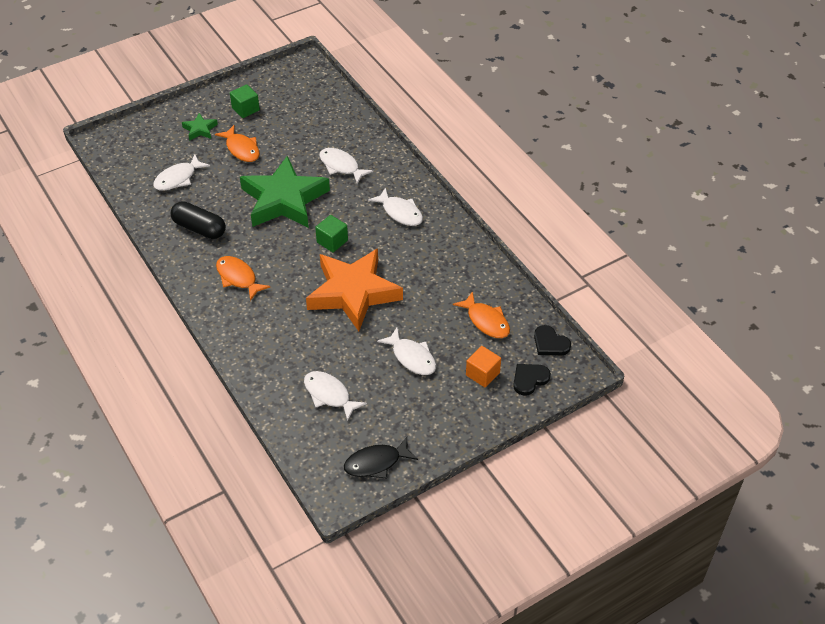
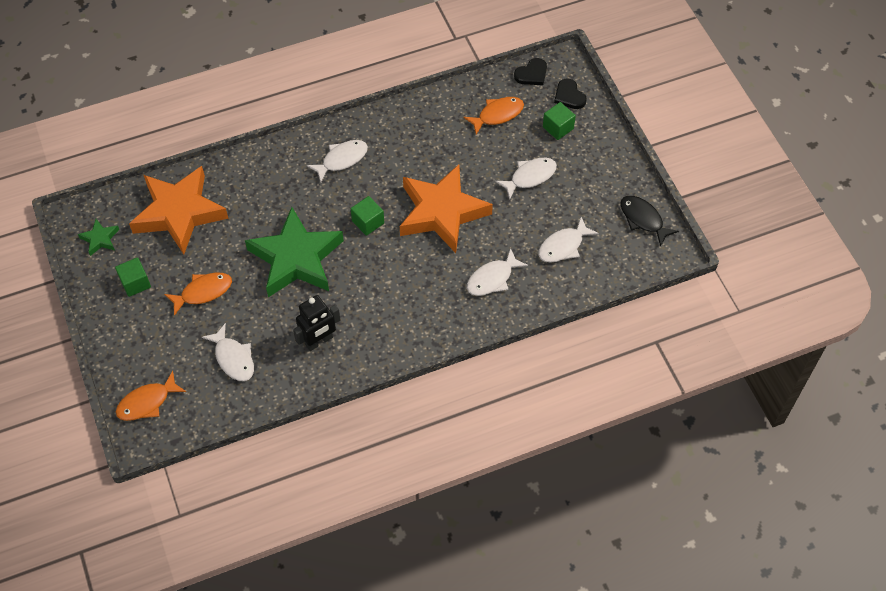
camera: 80 degrees left, 10 degrees up
black capsule [171,201,226,239] -> black robot [293,295,340,351]
green star [182,113,218,141] -> green star moved to [78,219,119,256]
orange fish [216,256,271,301] -> orange fish moved to [116,371,186,421]
white fish [319,148,373,184] -> white fish moved to [467,248,528,296]
black fish [344,437,418,479] -> black fish turned 150 degrees clockwise [620,196,679,247]
orange cube [466,346,501,388] -> green cube [543,102,576,140]
none -> orange star [129,166,229,254]

